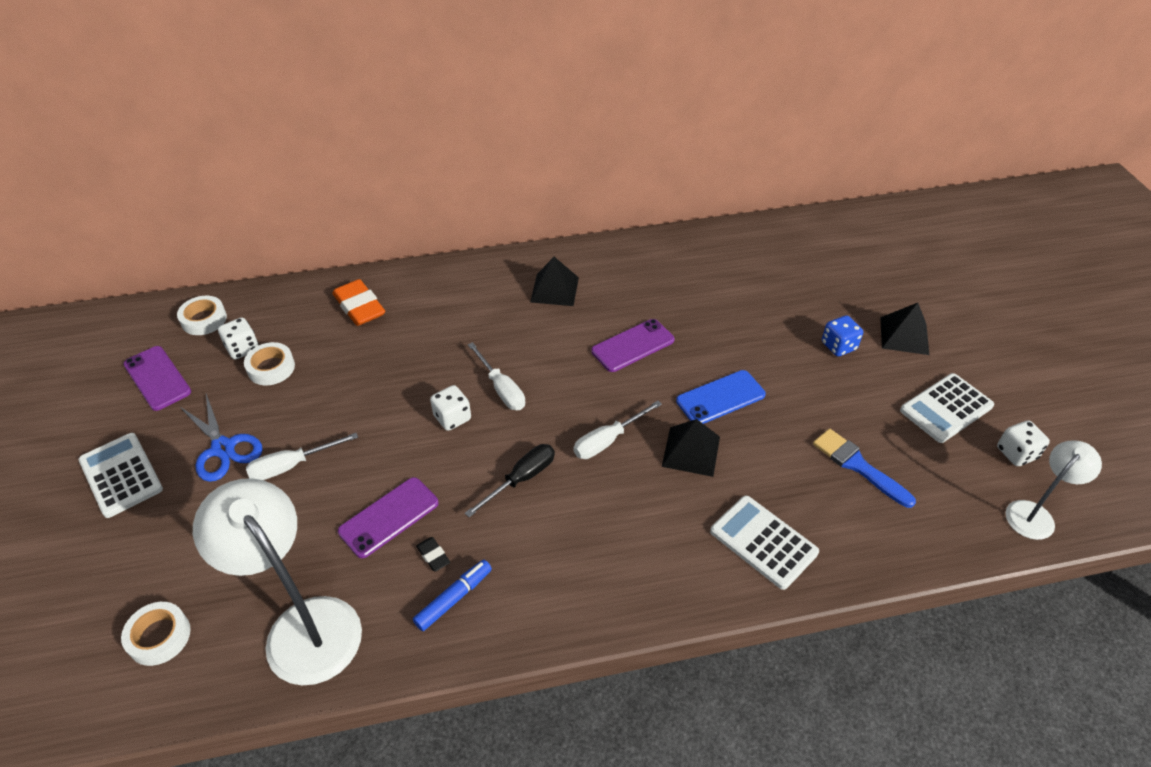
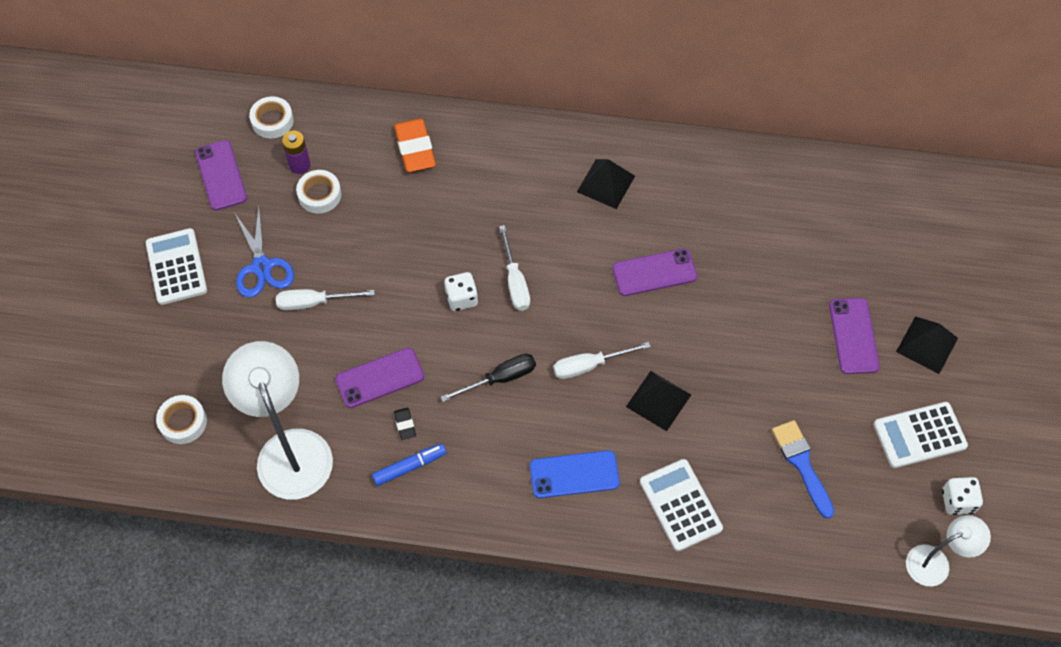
camera: 20 degrees right, 15 degrees up
white dice [218,318,259,359] -> purple battery [282,131,311,174]
blue phone [676,370,766,424] -> blue phone moved to [530,450,620,498]
blue dice [822,315,863,356] -> purple phone [829,298,880,374]

